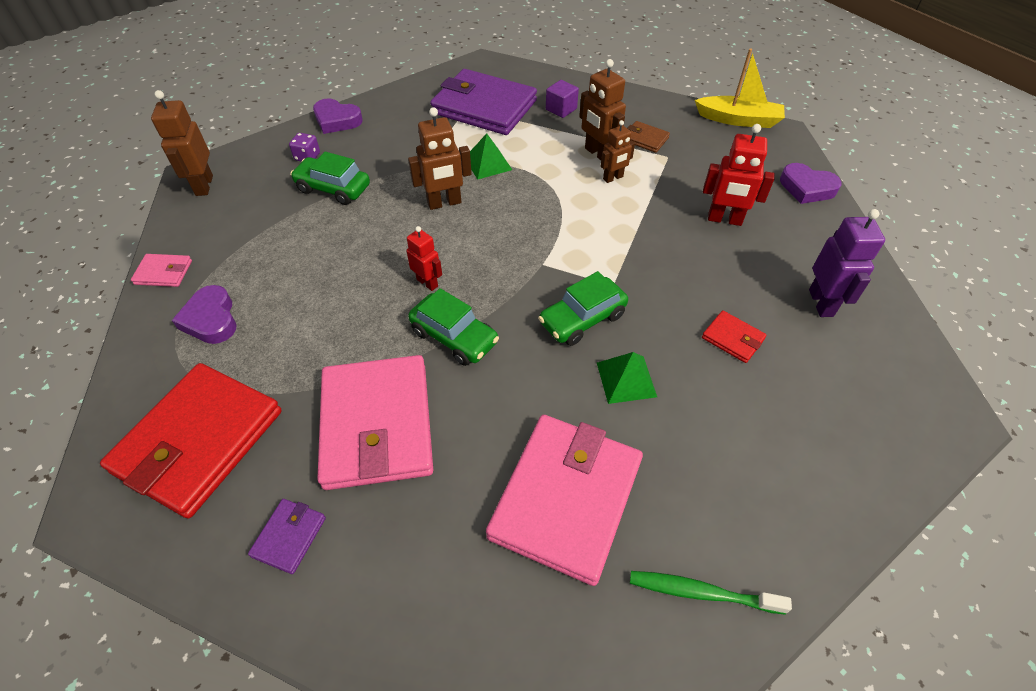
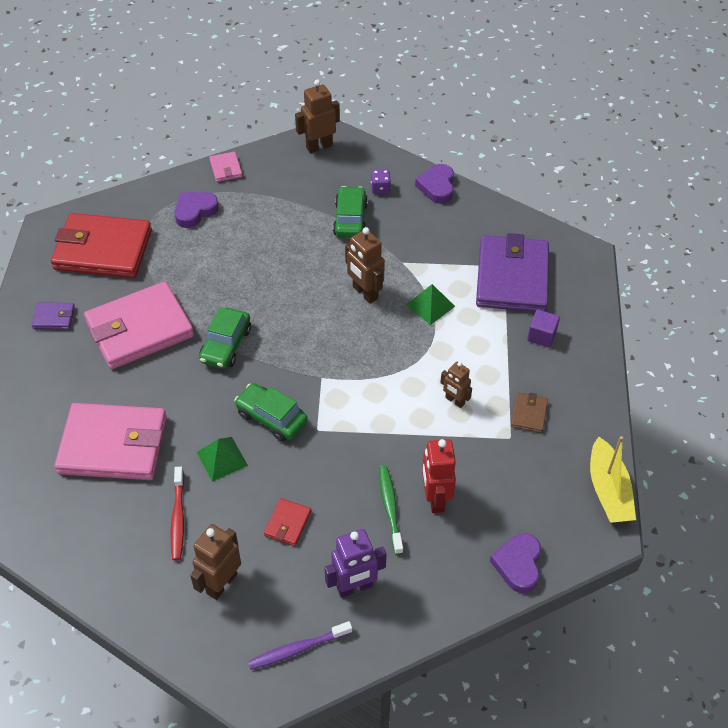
camera: 70 degrees right, 0 degrees up
red robot [406,226,442,291] -> none
brown robot [579,59,626,160] -> brown robot moved to [190,524,241,600]
green toothbrush [630,571,792,615] -> green toothbrush moved to [379,466,403,555]
none -> red toothbrush [171,467,184,560]
none -> purple toothbrush [248,621,352,670]

